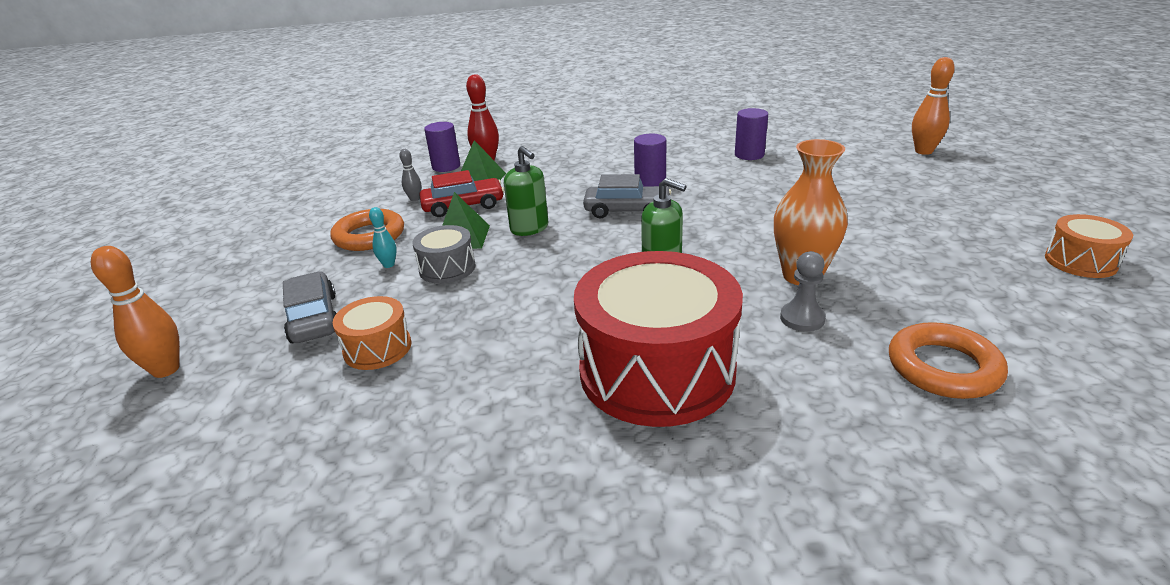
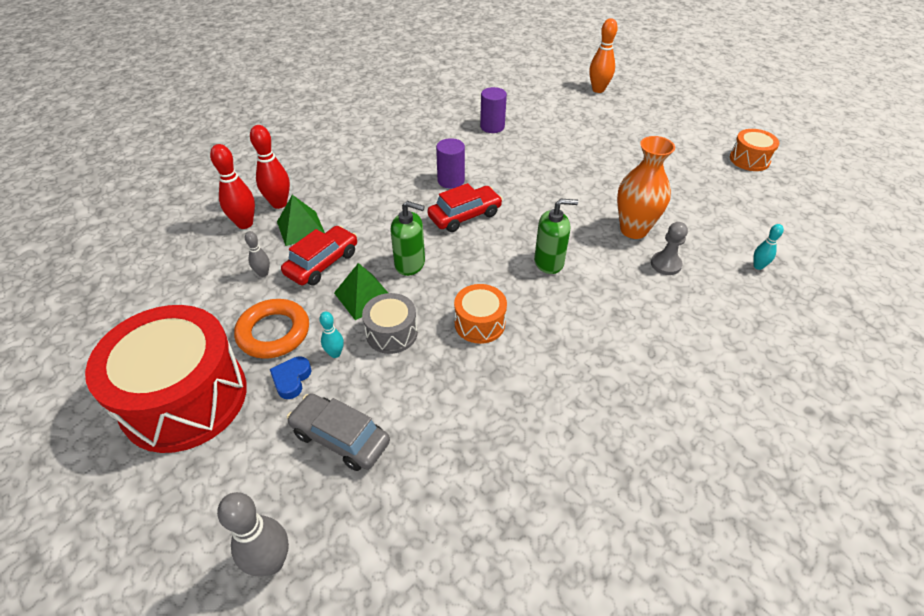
camera: 40 degrees left, 15 degrees up
orange bowling pin [91,246,180,378] -> grey bowling pin [217,492,289,576]
orange drum [333,296,411,370] -> orange drum moved to [454,284,507,344]
purple cylinder [424,122,460,172] -> red bowling pin [210,144,255,229]
red drum [574,251,743,427] -> red drum moved to [85,305,247,453]
grey car [583,174,671,218] -> red car [427,183,503,232]
orange ring [889,322,1008,399] -> turquoise bowling pin [753,224,784,270]
none -> blue heart [270,356,312,399]

